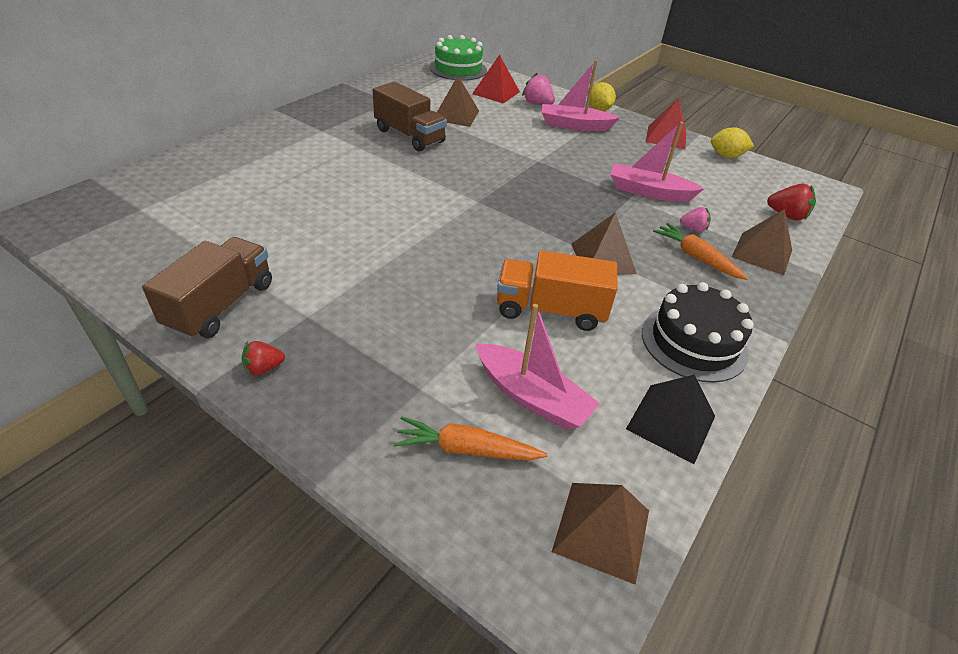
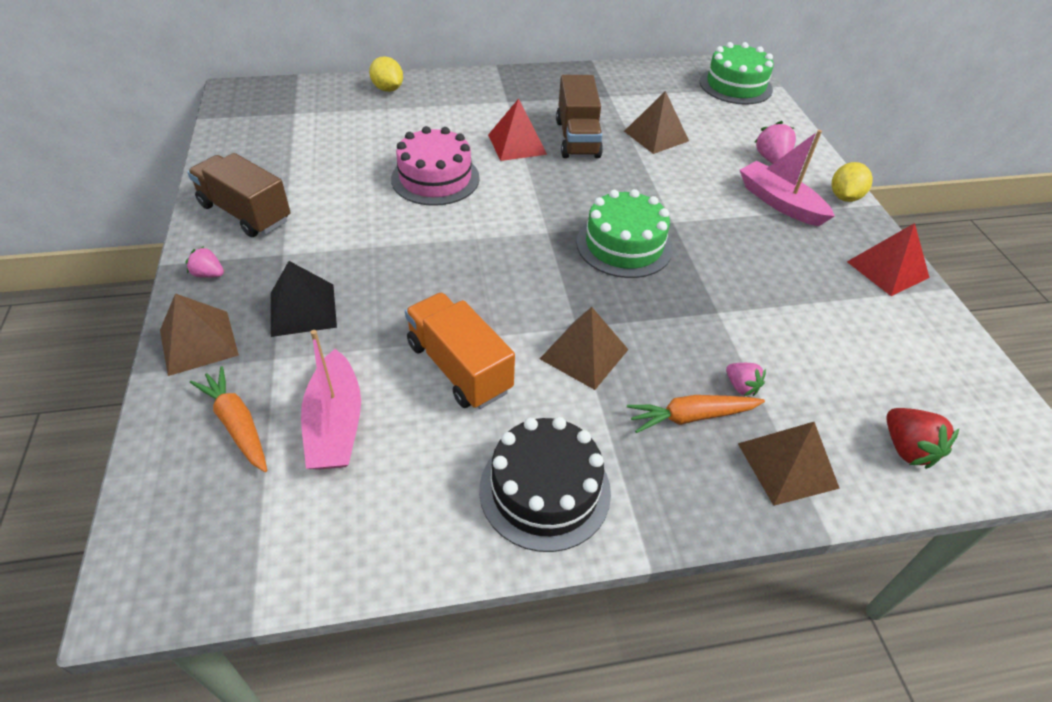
camera: 45 degrees right, 5 degrees up
brown truck [142,237,272,340] -> brown truck turned 120 degrees counterclockwise [187,153,290,237]
red strawberry [242,341,285,376] -> pink strawberry [186,246,224,278]
red pyramid [472,55,520,104] -> red pyramid moved to [488,98,547,161]
brown pyramid [552,483,649,585] -> brown pyramid moved to [160,293,239,376]
pink boat [610,122,704,202] -> none
black pyramid [626,375,715,464] -> black pyramid moved to [271,261,337,337]
orange carrot [653,223,748,280] -> orange carrot turned 105 degrees counterclockwise [627,395,765,433]
yellow lemon [711,127,754,158] -> yellow lemon moved to [369,56,403,92]
none -> pink cake [391,126,480,206]
none -> green cake [577,189,673,278]

